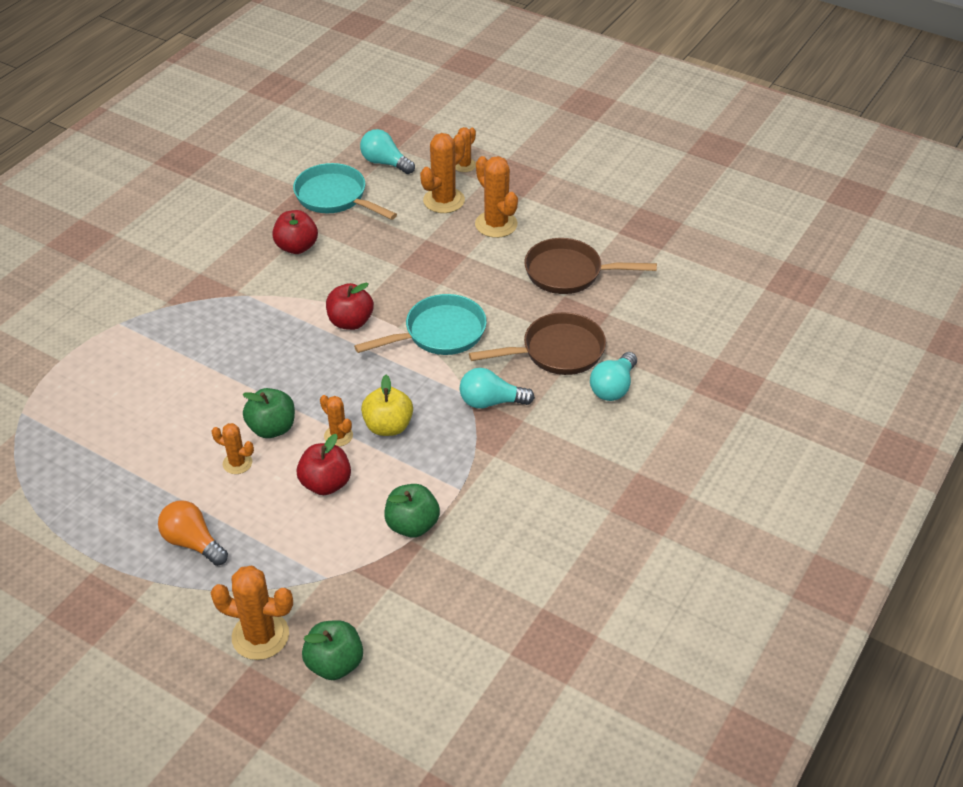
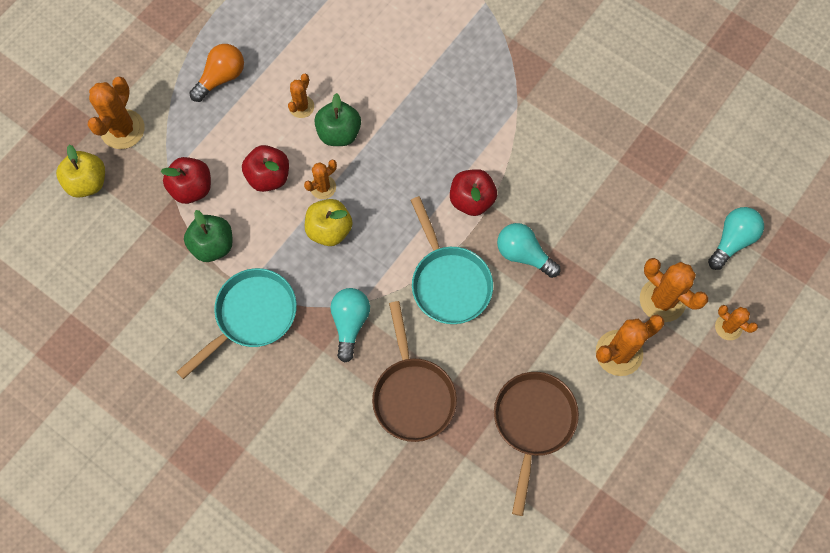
camera: 95 degrees right, 25 degrees up
red apple [272,210,318,254] -> red apple moved to [161,157,211,204]
turquoise pan [293,163,397,220] -> turquoise pan moved to [177,268,297,379]
green apple [302,620,363,680] -> yellow apple [56,145,105,198]
turquoise light bulb [590,352,637,401] -> turquoise light bulb moved to [497,223,560,278]

